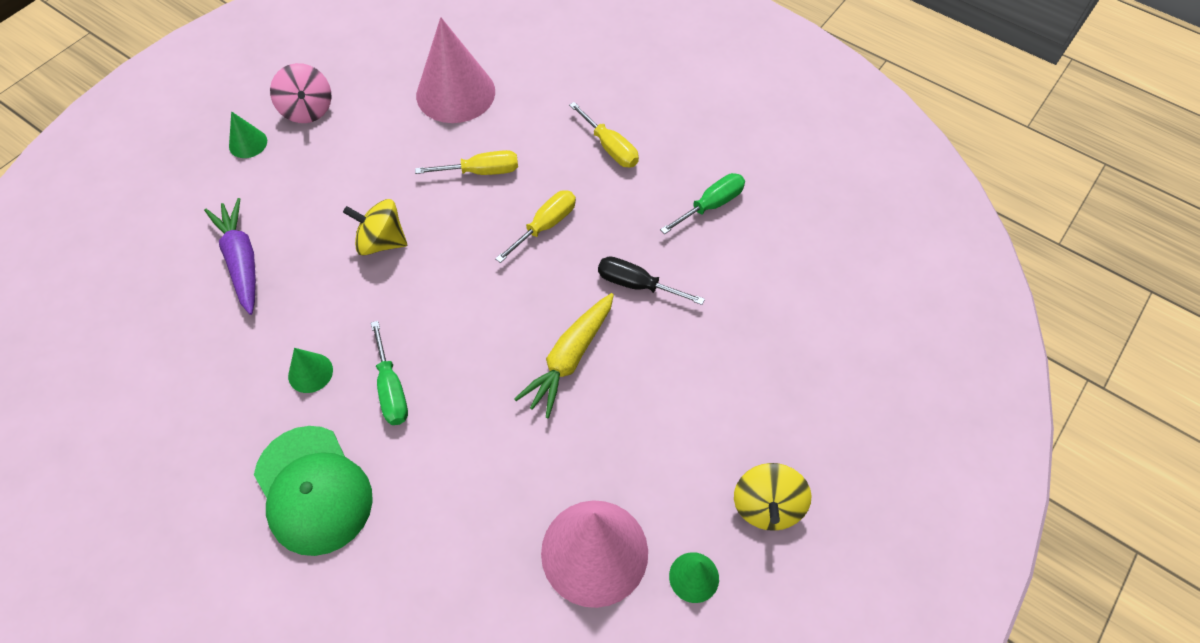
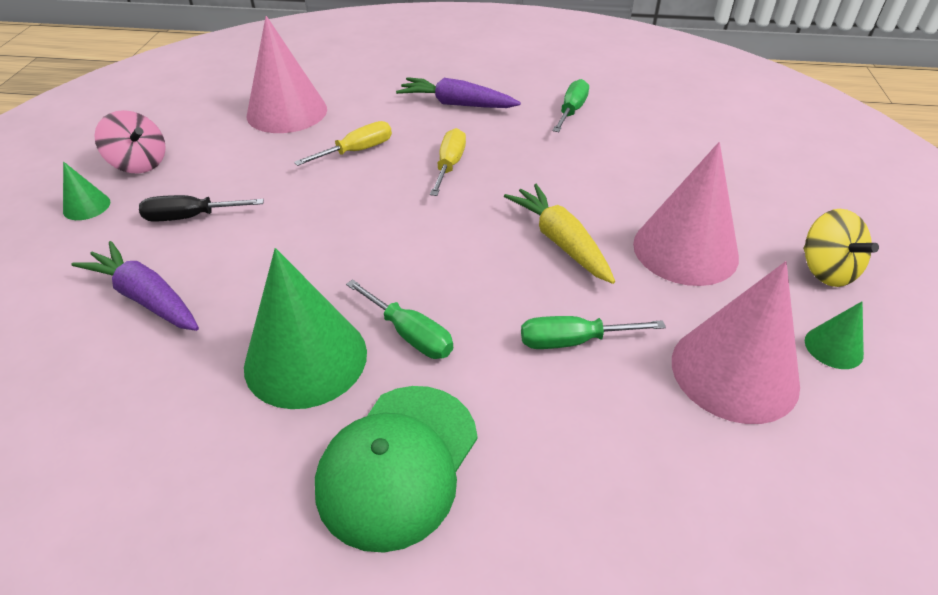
camera: 30 degrees left, 15 degrees down
green cap [254,426,373,556] -> green cap turned 90 degrees clockwise [315,386,478,553]
green cone [288,348,333,393] -> green cone [244,248,367,409], size x2.17
yellow spinning top [343,199,407,256] -> none
yellow carrot [514,293,614,418] -> yellow carrot turned 150 degrees clockwise [504,184,615,284]
yellow screwdriver [569,102,639,167] -> purple carrot [396,77,521,108]
black screwdriver [598,257,705,305] -> black screwdriver moved to [139,195,264,222]
none -> green screwdriver [521,316,666,349]
none -> pink cone [633,142,739,286]

